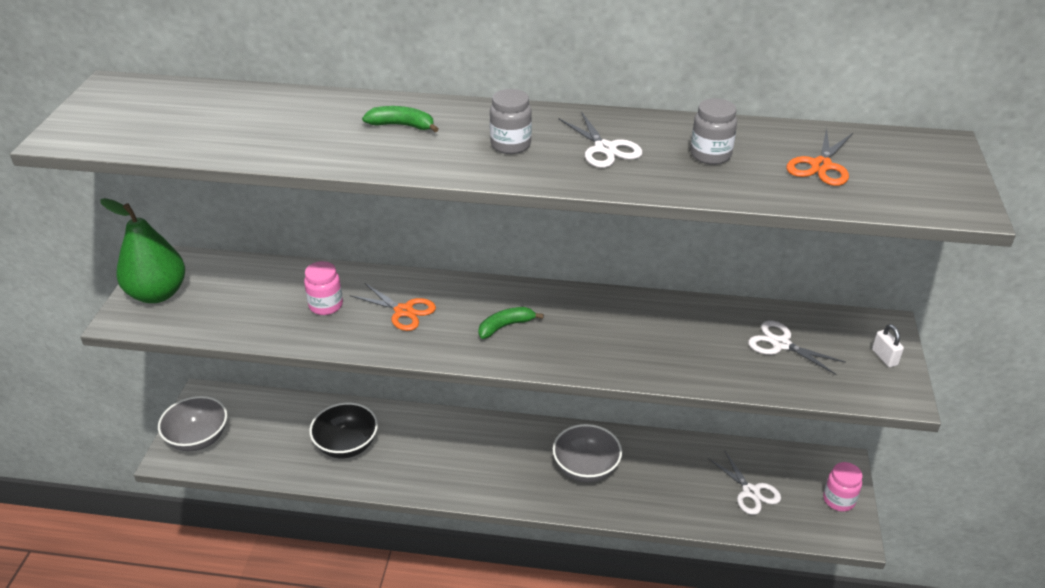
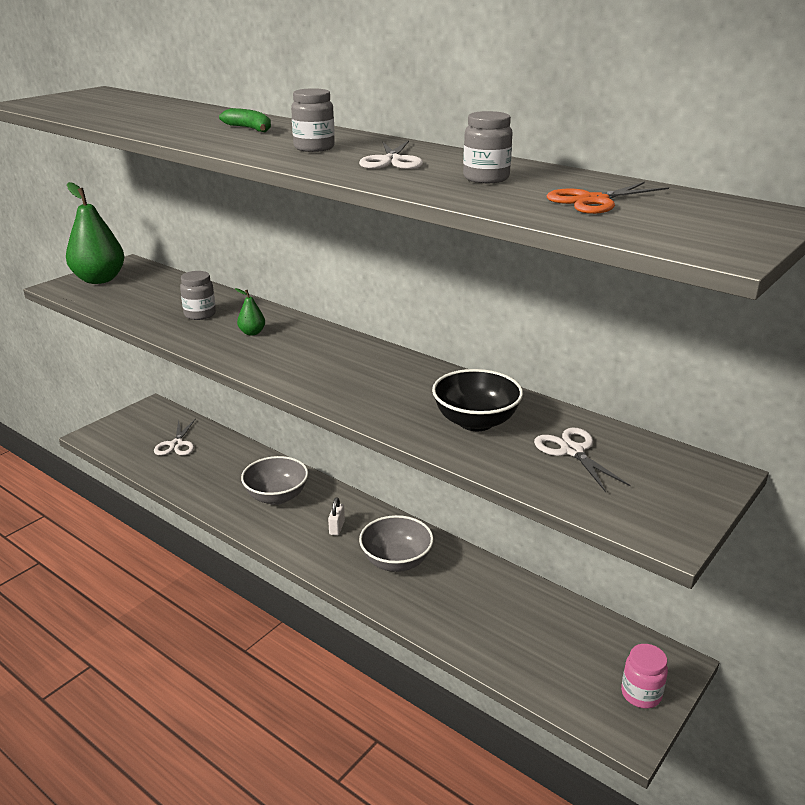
camera: 30 degrees right, 10 degrees down
grey bowl [158,396,227,451] -> grey bowl moved to [241,456,308,505]
pink jar [304,261,343,315] -> grey jar [180,271,216,320]
black bowl [309,402,378,458] -> black bowl moved to [432,369,523,431]
orange scissors [350,283,436,331] -> green pear [235,288,265,336]
green banana [478,307,544,339] -> none
white scissors [708,450,781,515] -> white scissors moved to [154,418,196,455]
white padlock [872,324,904,367] -> white padlock moved to [328,497,345,536]

